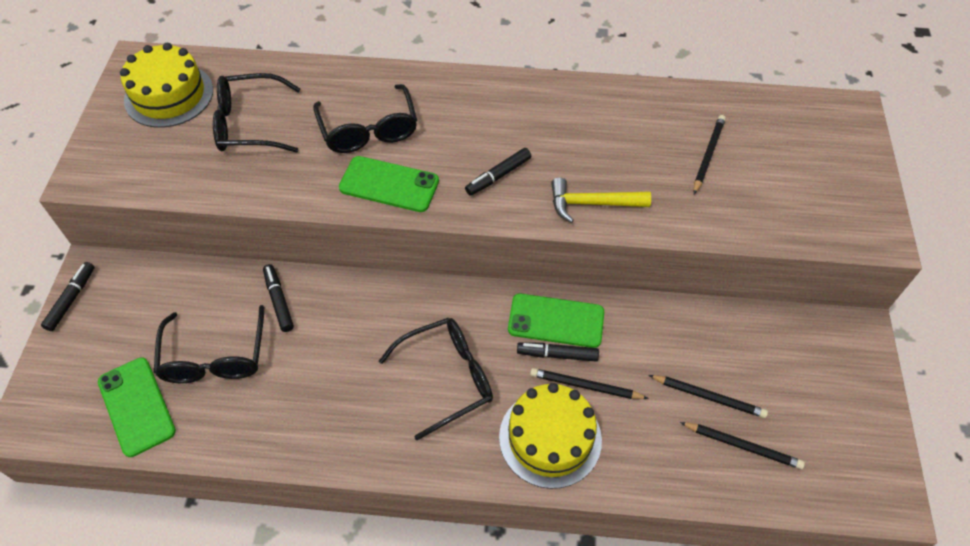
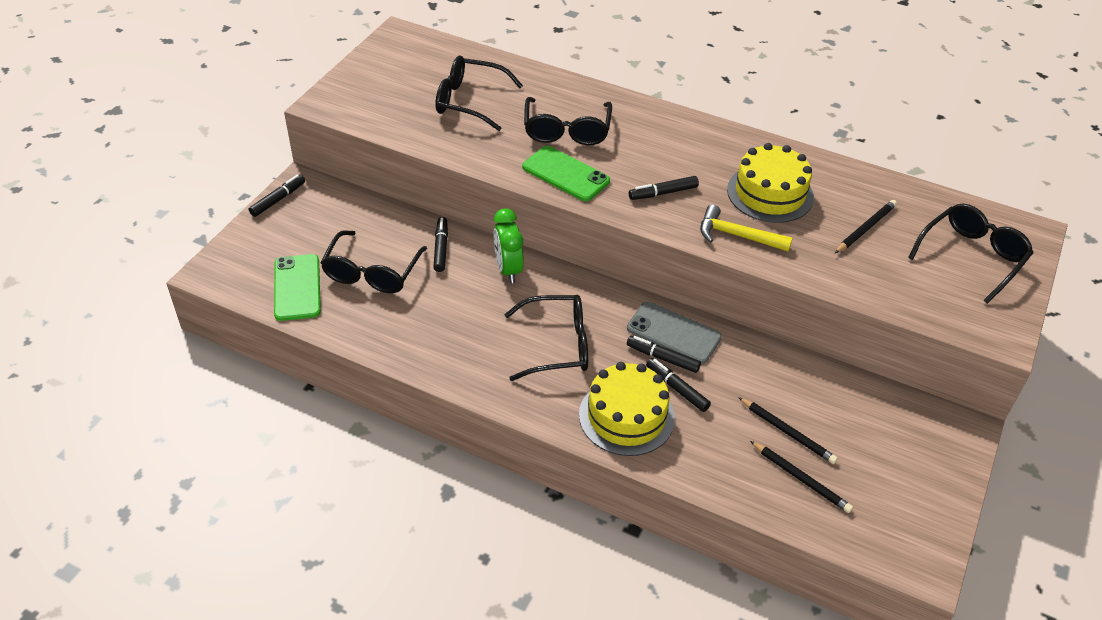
camera: 20 degrees right, 10 degrees down
yellow cake [120,43,213,128] -> yellow cake moved to [727,143,814,223]
green phone [508,294,604,348] -> grey phone [627,302,722,364]
black pencil [530,368,649,399] -> black marker [646,358,711,412]
none -> green clock [493,208,524,283]
none -> black glasses [908,204,1033,304]

